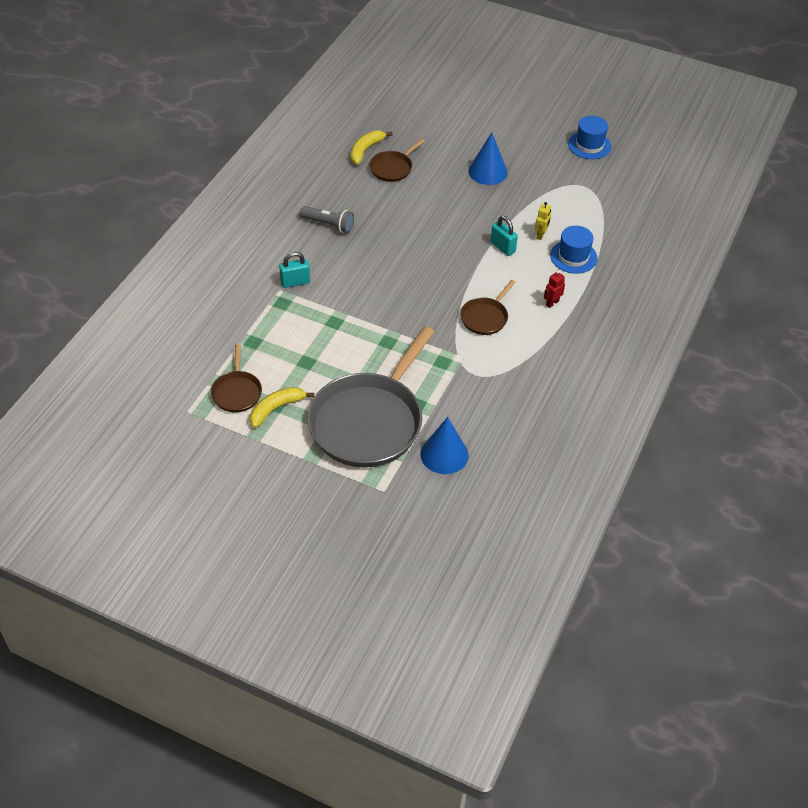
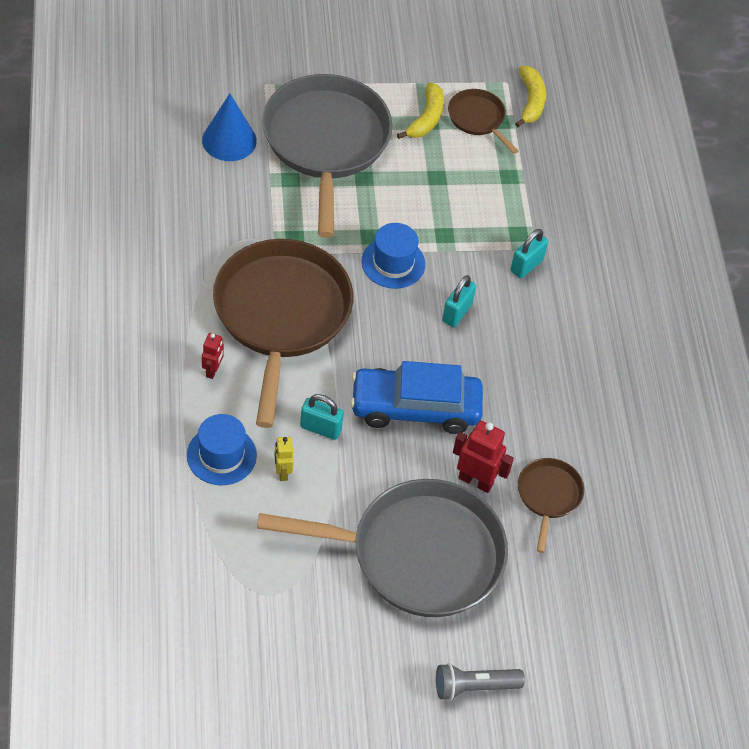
camera: 145 degrees right, 5 degrees up
grey flashlight [300,206,354,233] -> grey flashlight moved to [436,663,525,700]
yellow banana [350,130,393,165] -> yellow banana moved to [515,66,546,127]
brown pan [460,280,516,335] -> brown pan [213,239,353,428], size x2.20
blue cone [468,132,508,185] -> grey pan [257,479,508,617]
blue hat [568,116,612,159] -> blue hat moved to [362,223,425,289]
none -> blue car [350,361,483,434]
none -> turquoise padlock [442,275,476,327]
none -> red robot [453,421,514,493]

